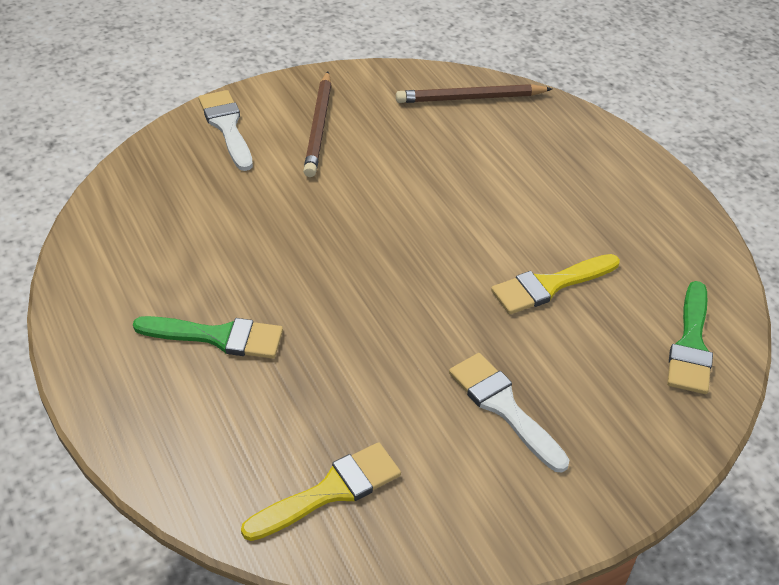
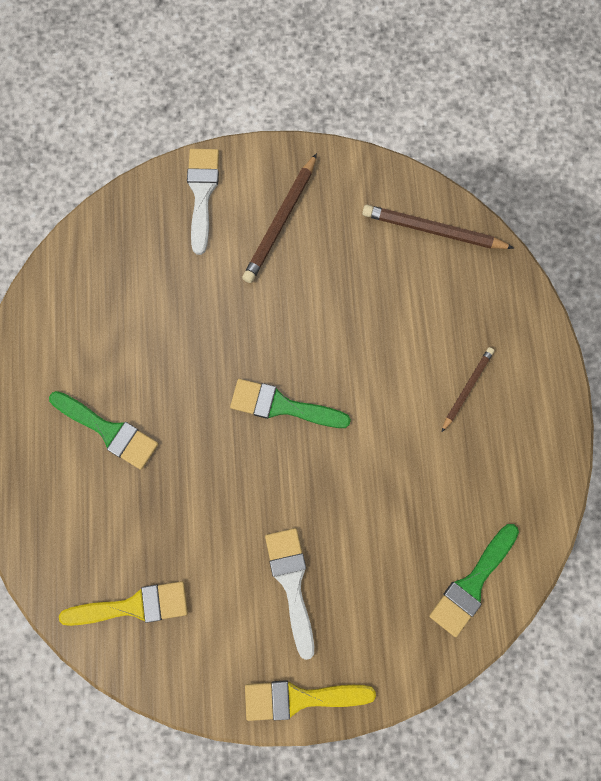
camera: 25 degrees right, 30 degrees up
yellow brush [491,254,620,314] -> yellow brush moved to [245,680,376,721]
none -> green brush [230,379,351,428]
none -> brown pencil [442,347,494,432]

